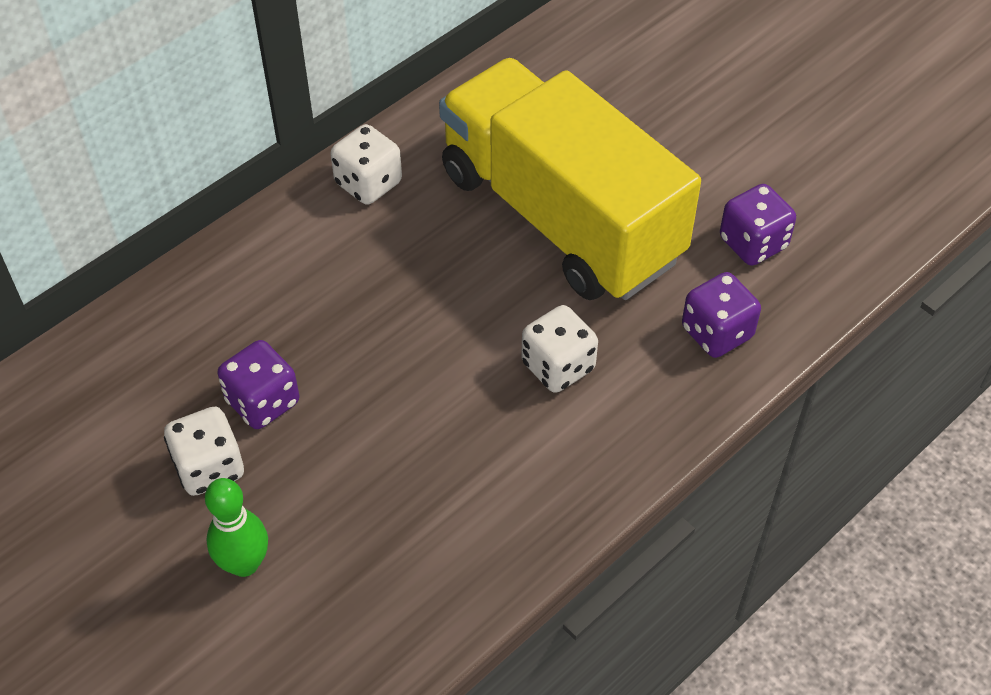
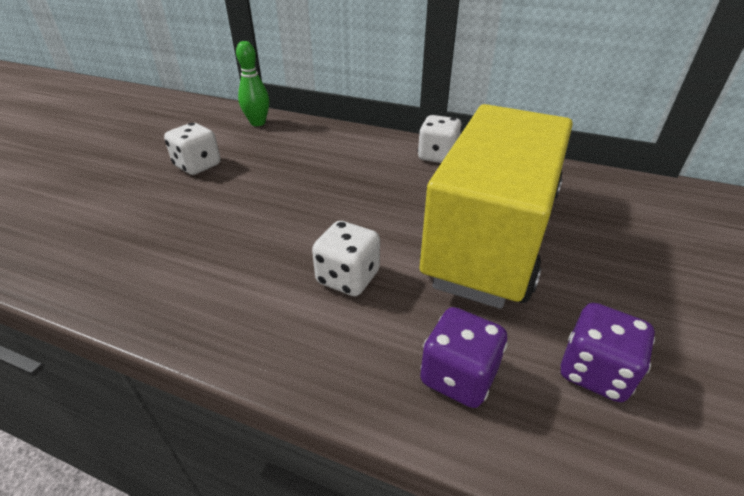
camera: 65 degrees right, 15 degrees down
green bowling pin [205,478,268,577] -> green bowling pin moved to [236,41,269,126]
purple dice [217,340,299,429] -> none

